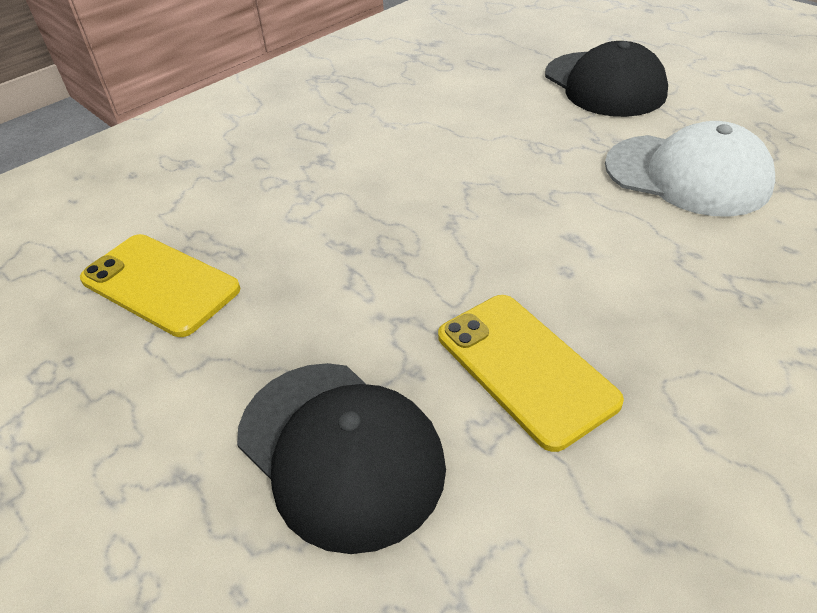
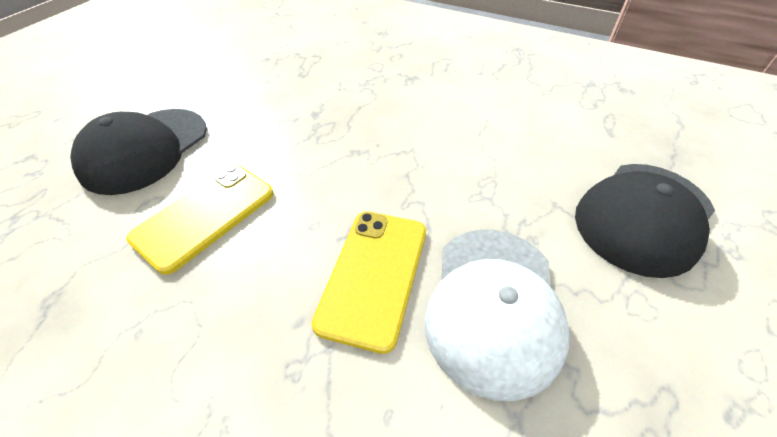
camera: 70 degrees right, 5 degrees up
yellow phone [80,234,240,337] -> yellow phone moved to [311,211,426,354]

